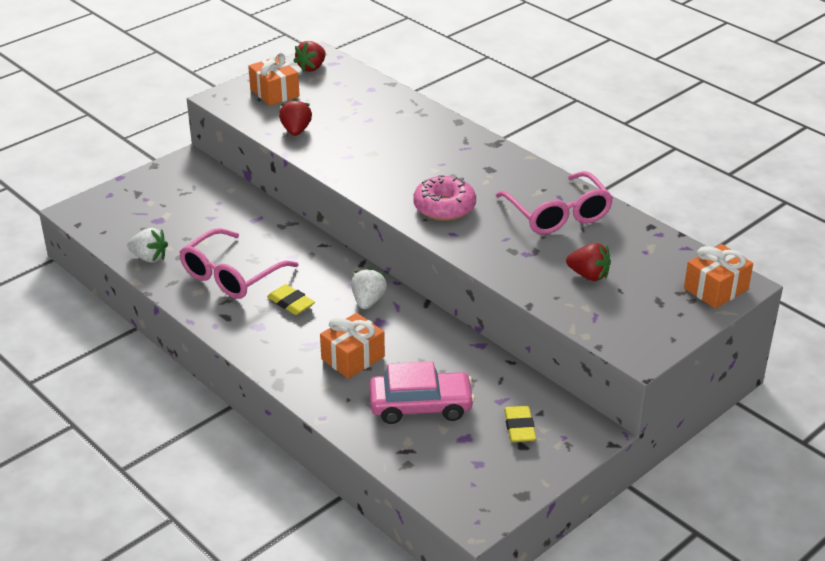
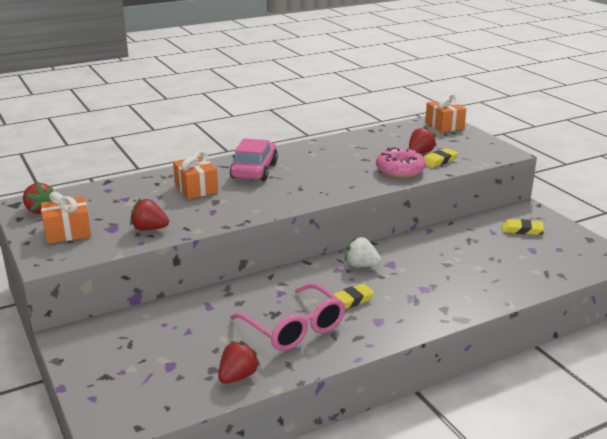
camera: 75 degrees left, 10 degrees down
white strawberry [127,228,168,263] -> red strawberry [218,341,261,384]
orange gift [320,313,385,379] -> orange gift moved to [173,151,218,199]
pink car [369,361,475,424] -> pink car moved to [230,138,278,181]
pink donut [413,175,476,221] -> pink donut moved to [376,147,426,178]
pink glasses [495,171,613,234] -> none
none -> yellow eraser [424,148,458,168]

